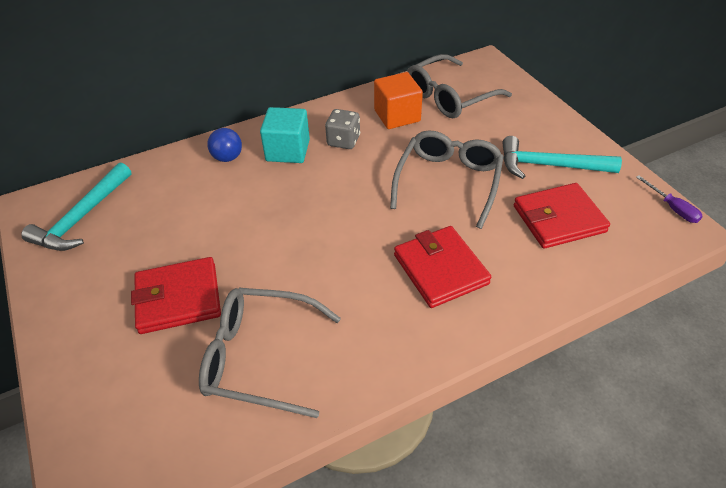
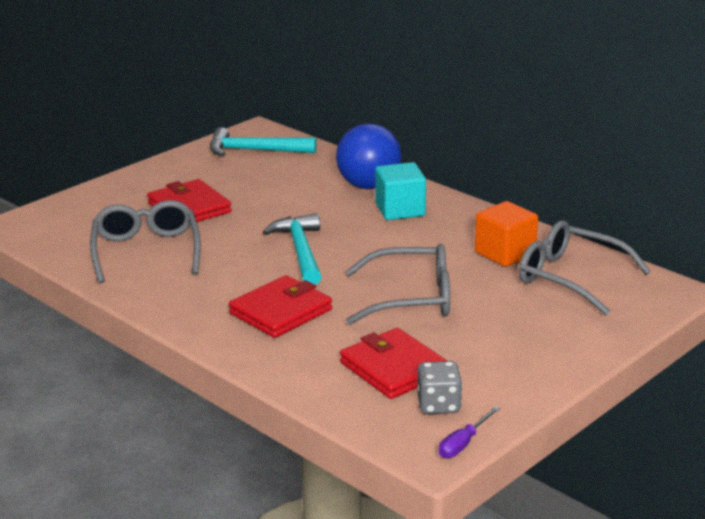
camera: 70 degrees right, 20 degrees down
blue ball [207,128,242,162] -> blue ball [336,124,402,189], size x1.89
grey dice [325,109,360,149] -> grey dice moved to [417,361,462,414]
turquoise hammer [502,136,622,179] -> turquoise hammer moved to [263,213,322,285]

